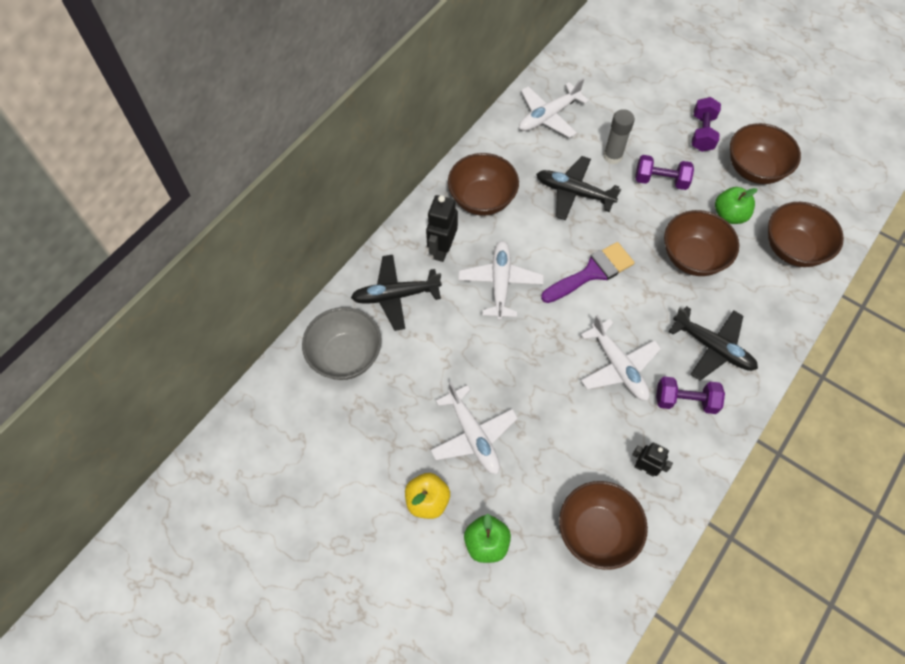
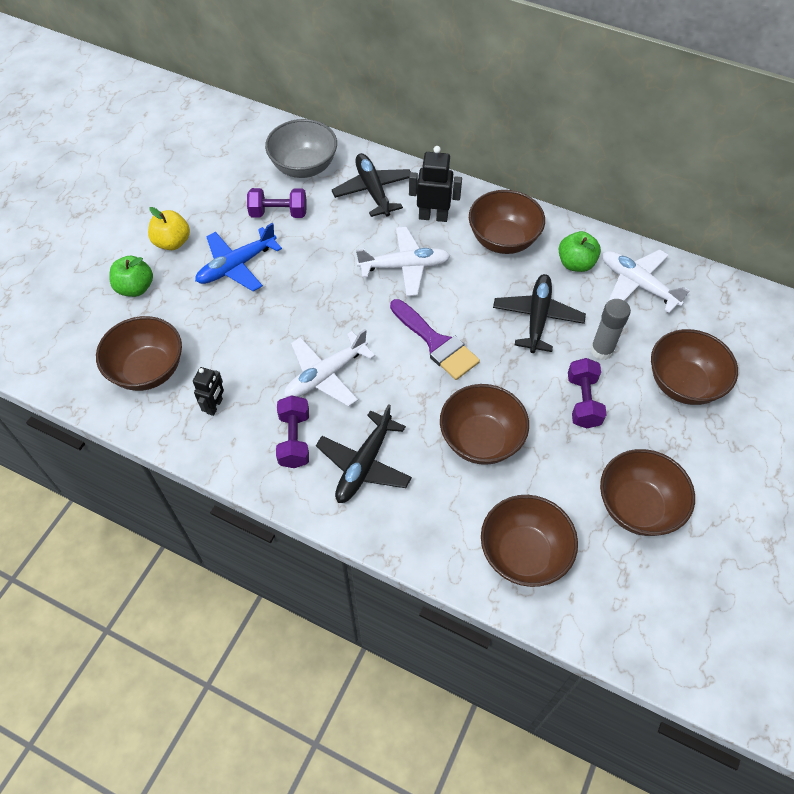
camera: 80 degrees right, 5 degrees down
white plane [430,382,518,474] -> blue plane [195,223,282,291]
purple dumbbell [692,97,721,152] -> purple dumbbell moved to [247,188,306,218]
green apple [715,187,758,224] -> green apple moved to [558,231,601,272]
none -> brown bowl [651,329,738,405]

